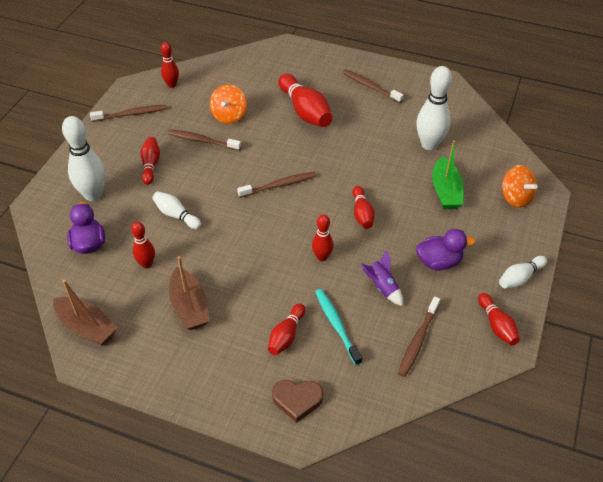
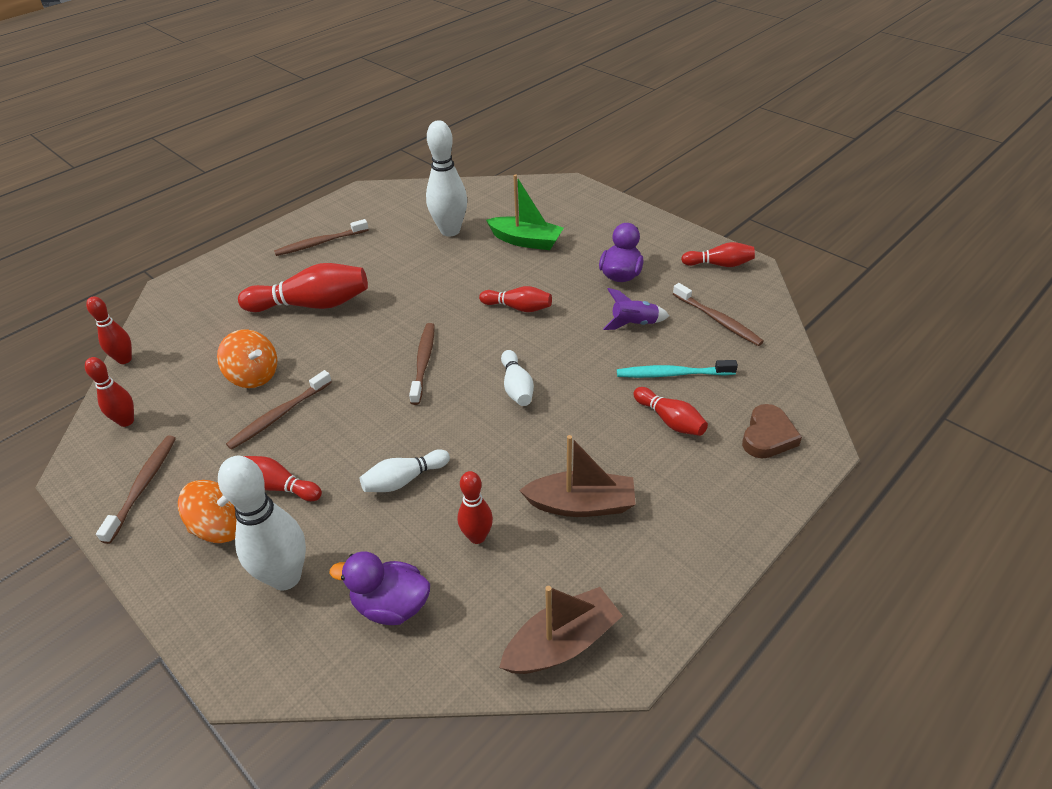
camera: 65 degrees left, 5 degrees down
red bowling pin [312,215,334,261] -> red bowling pin moved to [86,296,132,364]
white bowling pin [499,256,547,288] -> white bowling pin moved to [501,350,534,406]
orange spinning top [502,165,538,208] -> orange spinning top moved to [178,480,237,543]

